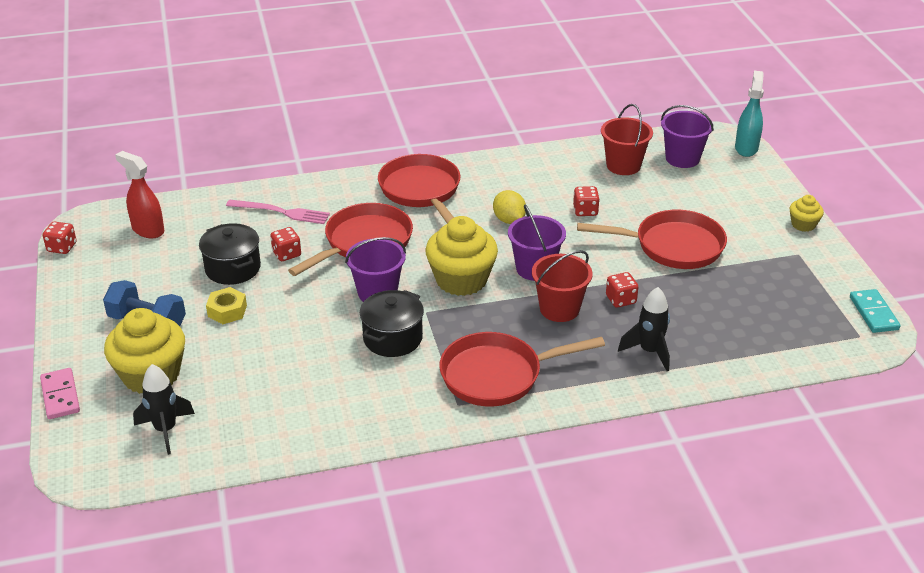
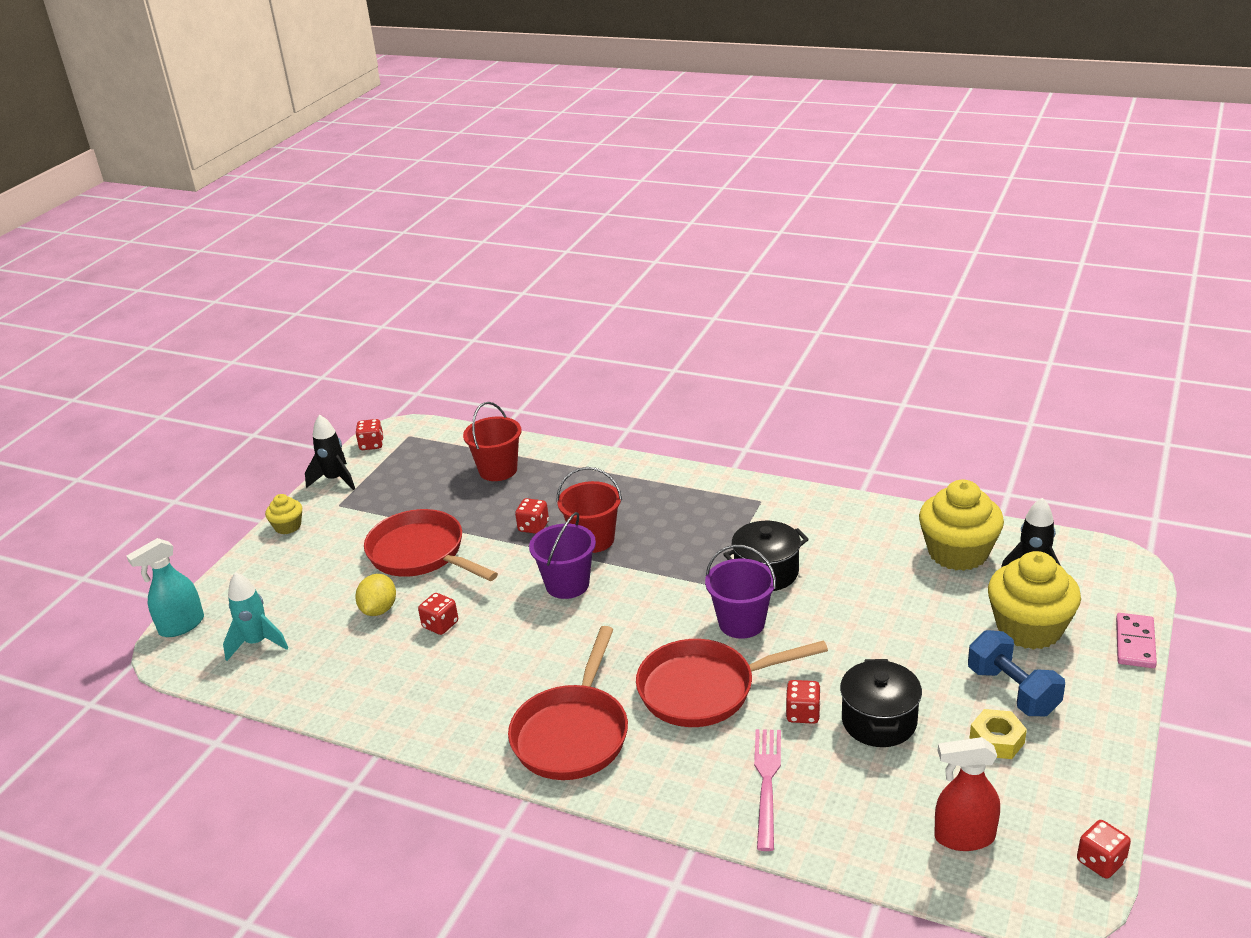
camera: 140 degrees left, 5 degrees down
red spray bottle [115,151,164,238] -> red spray bottle turned 105 degrees clockwise [934,737,1000,851]
yellow nut [206,287,247,324] -> yellow nut moved to [970,709,1027,759]
pink fork [226,200,330,224] -> pink fork turned 45 degrees clockwise [754,729,781,851]
yellow cupcake [425,216,498,296] -> yellow cupcake moved to [919,480,1004,571]
red pan [439,332,605,406] -> none
yellow lemon [493,190,526,224] -> yellow lemon moved to [355,574,396,616]
red bucket [601,104,653,175] -> red bucket moved to [463,402,521,481]
black rocket [618,287,670,371] -> black rocket moved to [305,414,355,490]
purple bucket [661,105,714,168] -> turquoise rocket [223,572,288,661]
turquoise domino [850,289,901,333] -> red dice [356,419,384,450]

